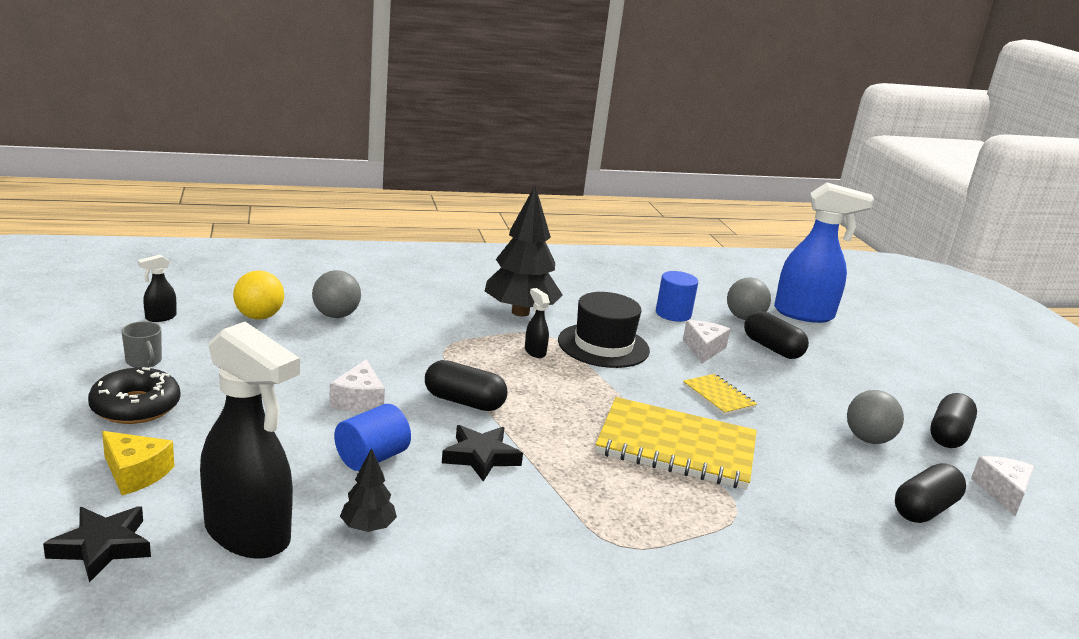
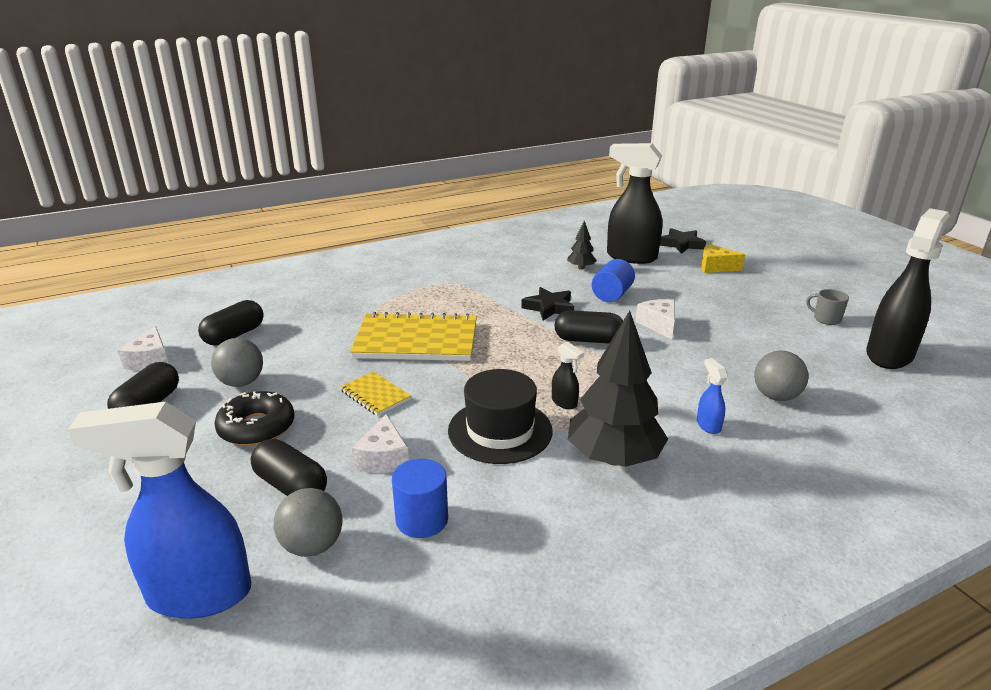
camera: 170 degrees right, 5 degrees up
black donut [88,367,181,424] -> black donut moved to [214,391,294,446]
black spray bottle [138,254,177,322] -> black spray bottle [866,208,950,369], size x2.41
yellow ball [233,271,284,320] -> none
none -> blue spray bottle [697,358,728,434]

